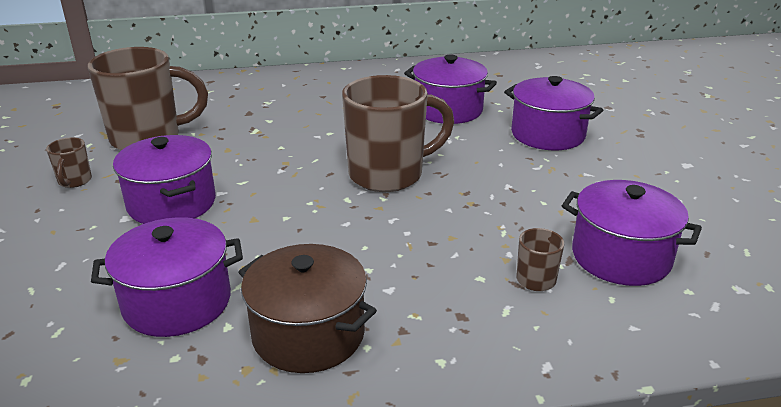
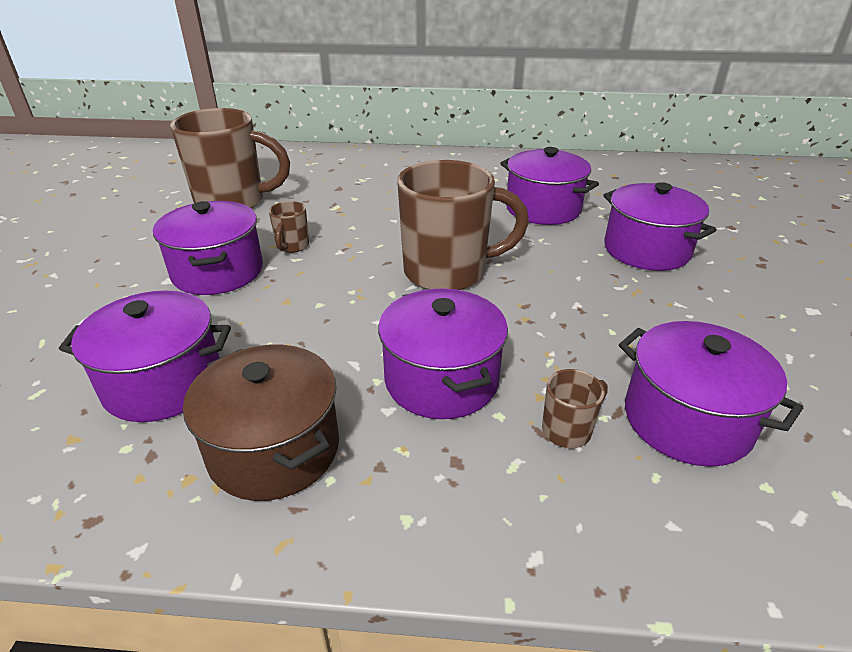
camera: 15 degrees right, 5 degrees up
brown mug [46,137,92,188] -> brown mug moved to [269,201,309,253]
none -> purple pot [378,289,508,419]

